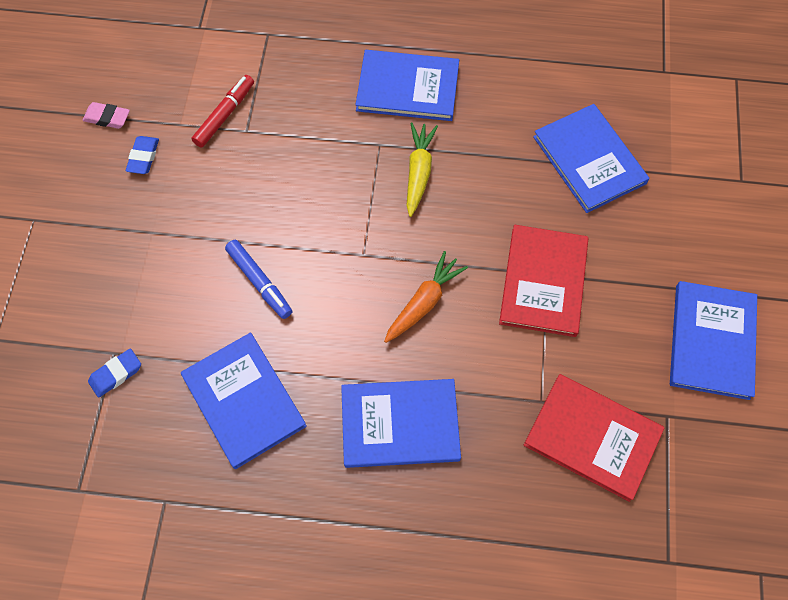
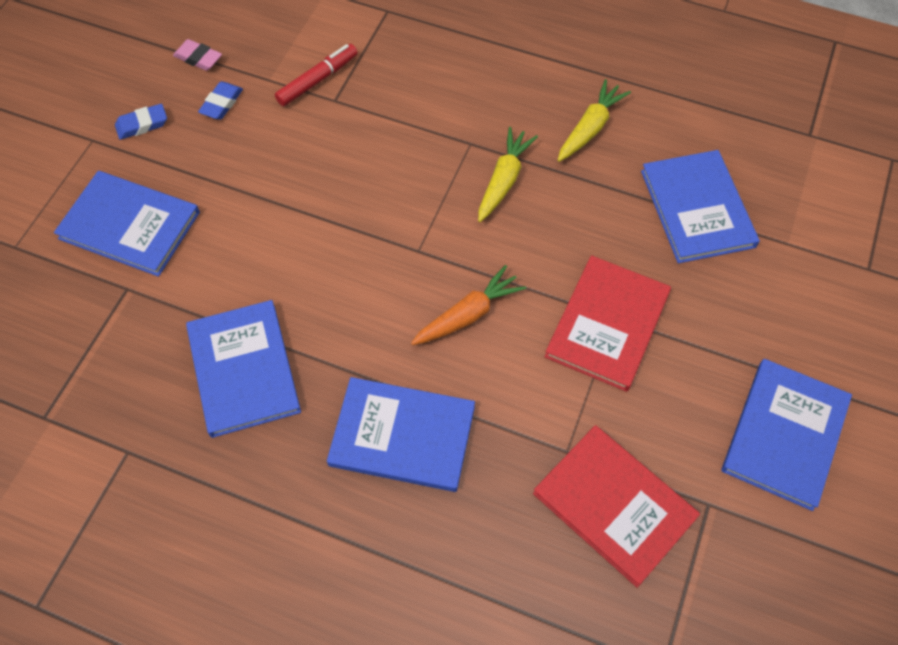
camera: 15 degrees right, 5 degrees down
blue eraser [88,349,141,398] -> blue eraser moved to [115,104,167,140]
blue marker [225,240,292,319] -> none
blue book [355,50,459,121] -> blue book moved to [54,171,200,277]
none -> yellow carrot [558,79,631,162]

